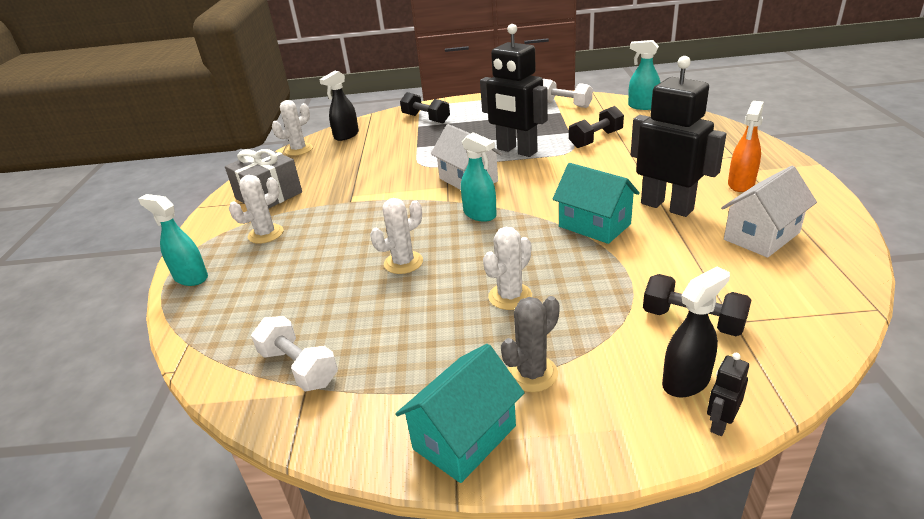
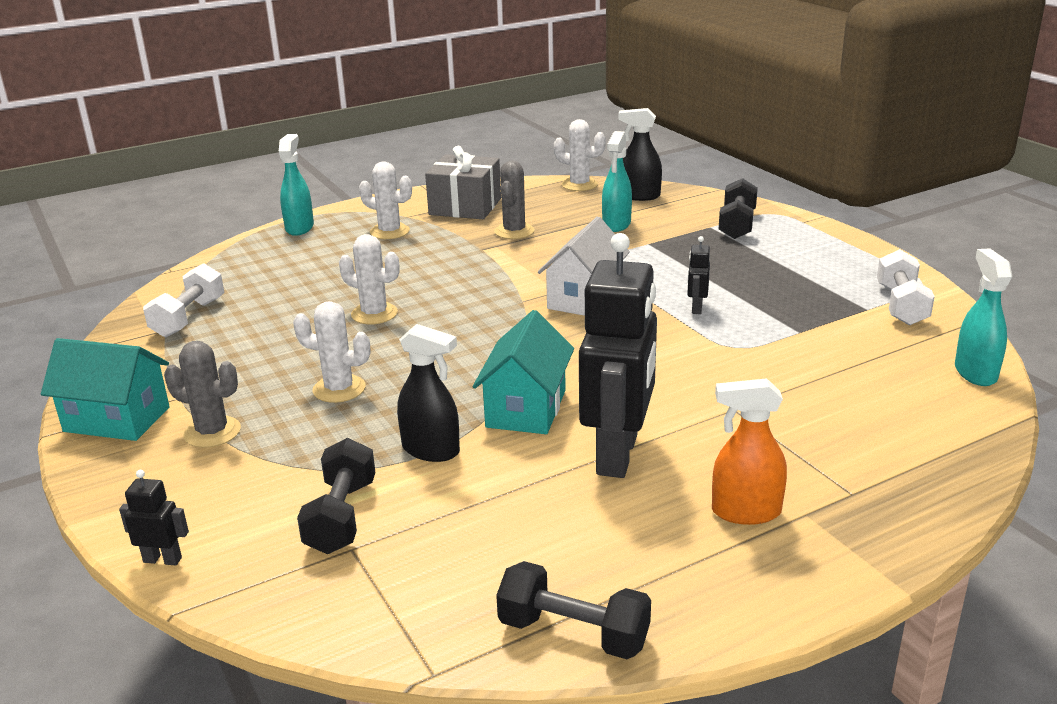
camera: 60 degrees right, 5 degrees down
turquoise spray bottle [461,132,497,222] -> turquoise spray bottle moved to [602,131,632,232]
black robot [480,24,548,157] -> black robot [687,236,710,314], size x0.41
black dumbbell [569,106,624,148] -> black dumbbell moved to [496,561,651,659]
black spray bottle [662,266,730,398] -> black spray bottle moved to [397,324,460,462]
white house [721,166,817,258] -> none
none -> grey cactus [494,160,534,239]

